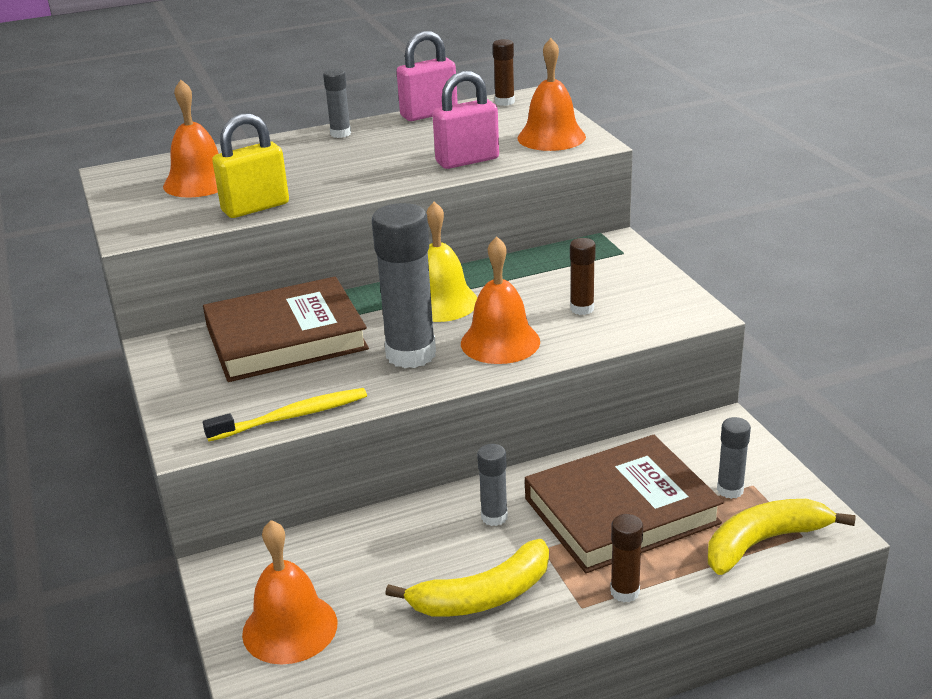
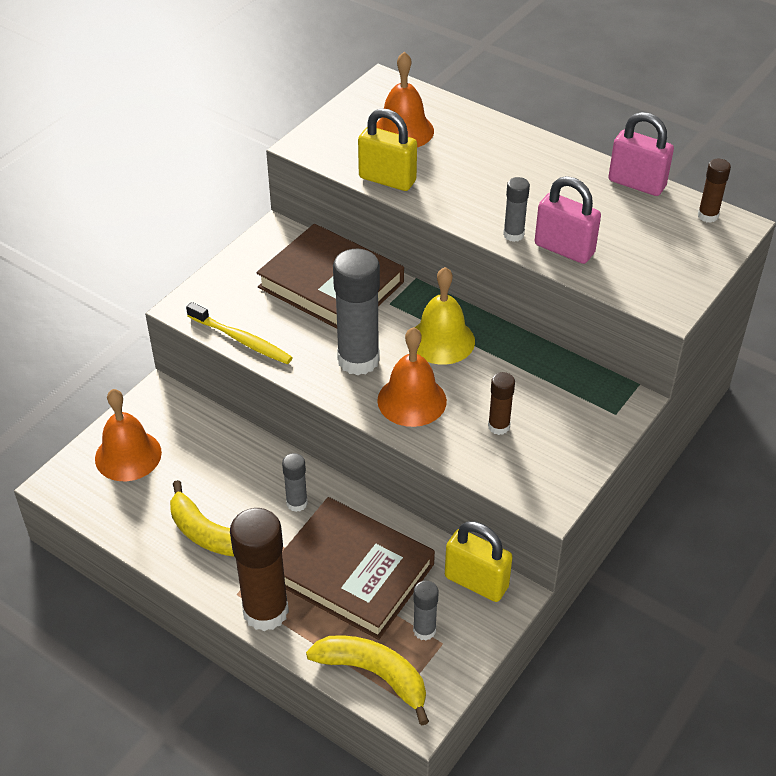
camera: 55 degrees right, 15 degrees up
grey glue stick [323,69,351,138] -> grey glue stick moved to [503,177,530,242]
orange bell [518,38,586,151] -> none
brown glue stick [610,514,643,602] -> brown glue stick [230,508,289,631], size x2.00
none -> yellow padlock [445,521,513,602]

